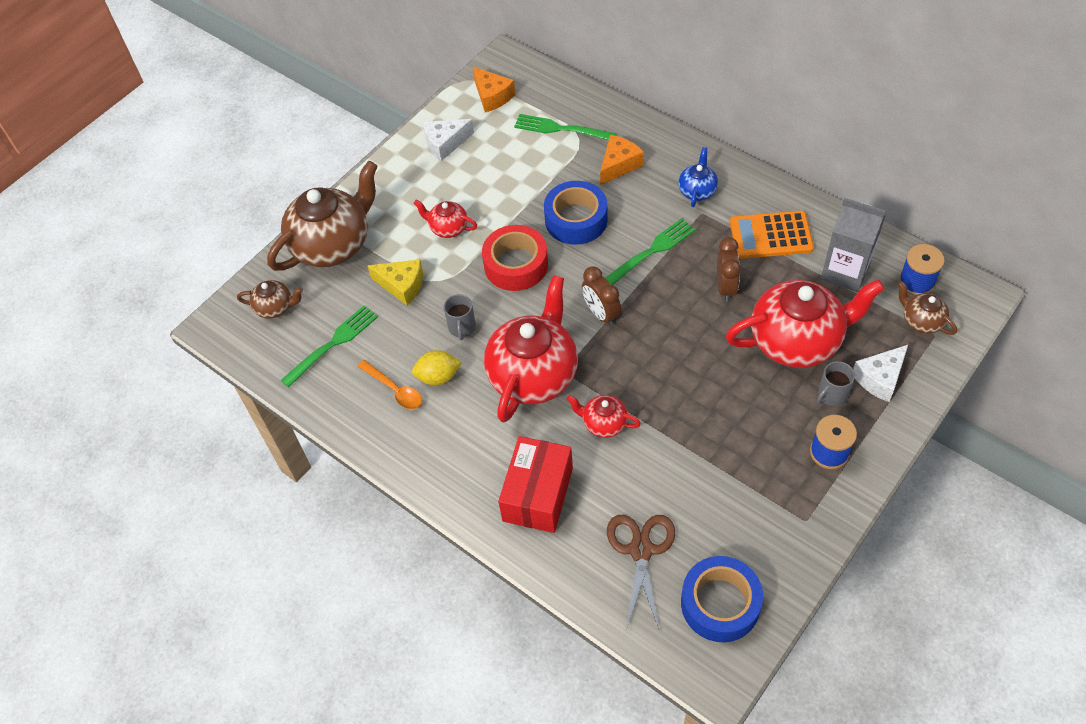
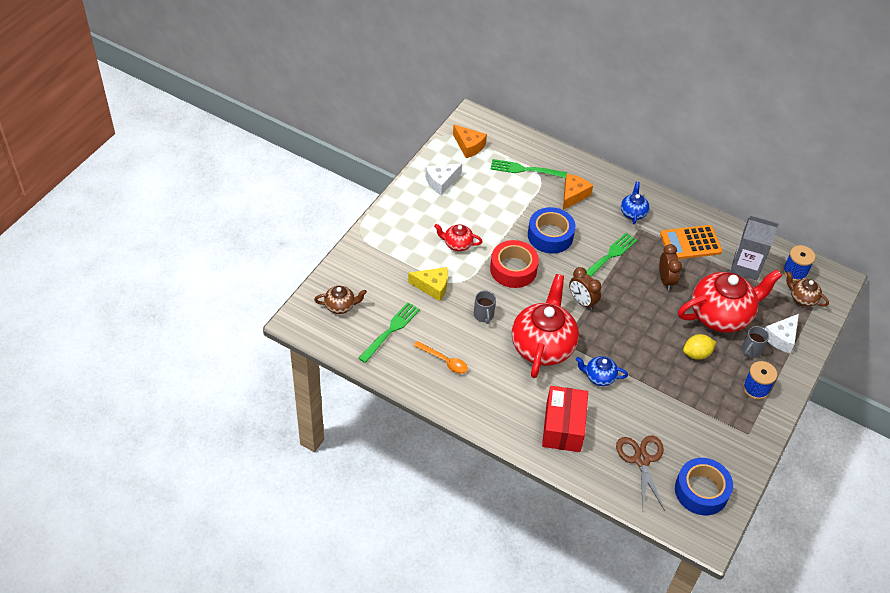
camera: 15 degrees left, 5 degrees down
brown teapot [267,161,378,271] -> none
yellow lemon [412,350,462,385] -> yellow lemon moved to [683,334,716,360]
red teapot [567,395,641,438] -> blue teapot [576,356,628,386]

